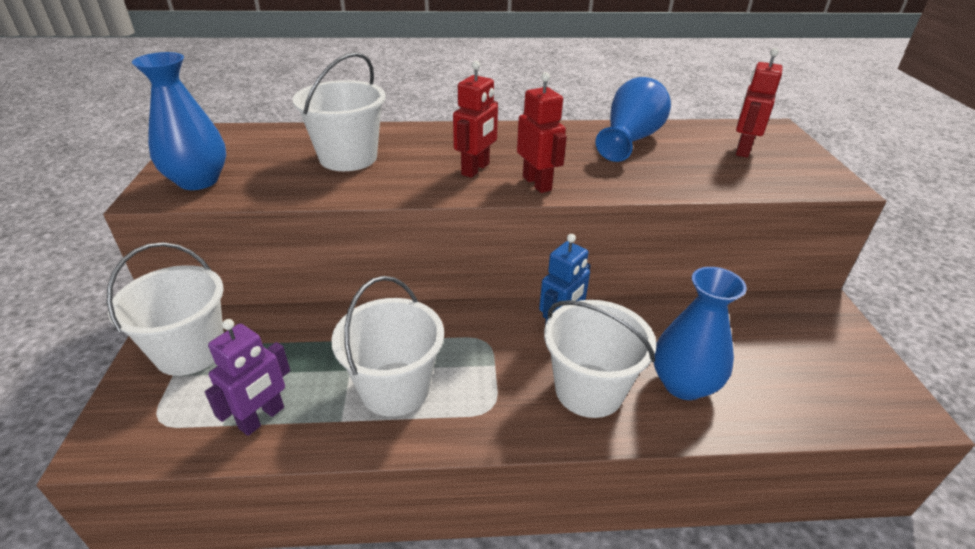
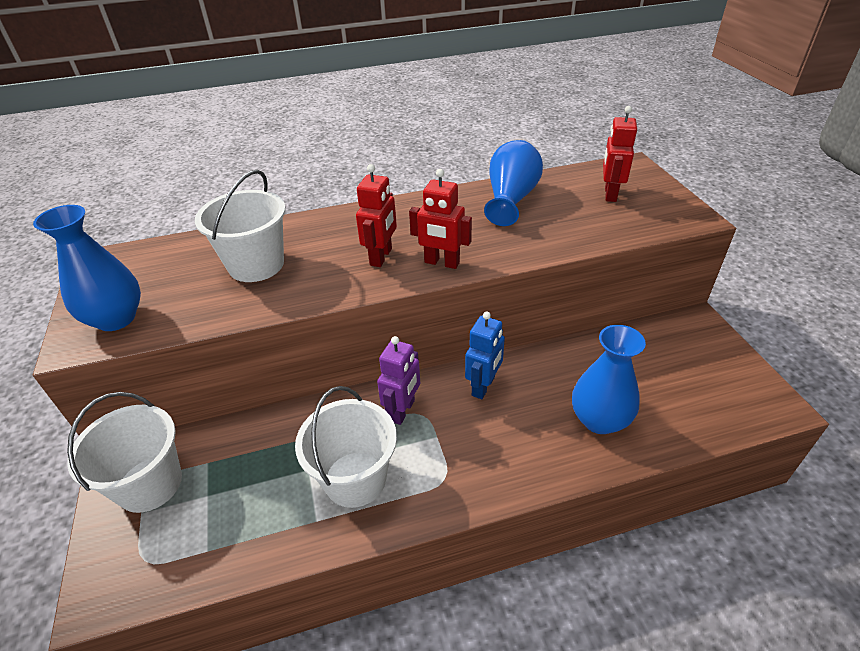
camera: 10 degrees left, 5 degrees up
purple robot [205,319,290,436] -> purple robot moved to [377,336,420,425]
red robot [517,72,567,193] -> red robot turned 150 degrees clockwise [409,169,472,269]
white bucket [544,300,656,418] -> none

